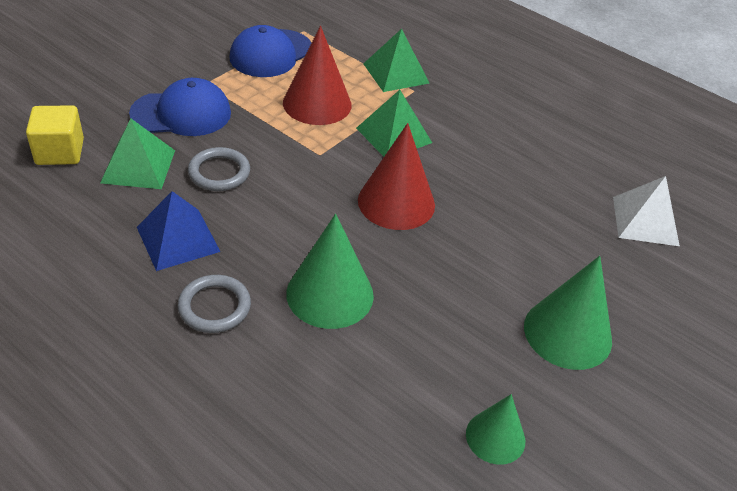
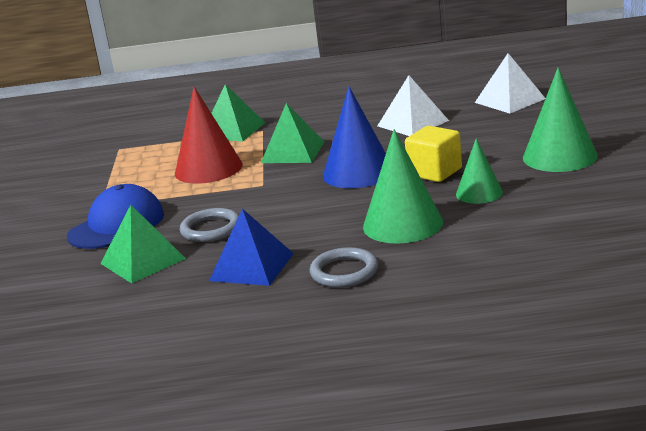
camera: 35 degrees left, 20 degrees down
yellow cube [26,105,84,165] -> yellow cube moved to [405,126,462,182]
blue cap [229,25,312,77] -> none
red cone [358,123,435,230] -> blue cone [323,86,386,188]
green cone [466,394,525,465] -> green cone moved to [456,139,503,204]
none -> white pyramid [378,75,449,136]

